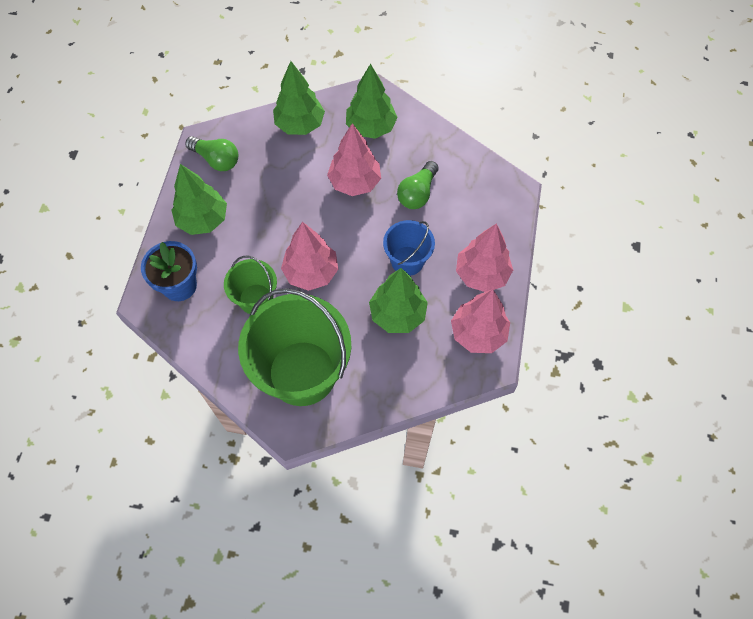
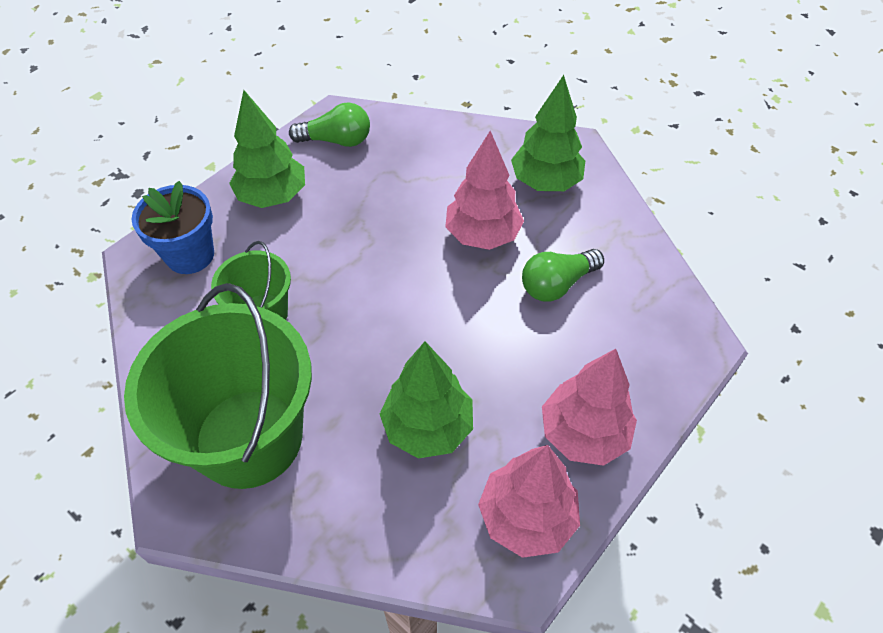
camera: 30 degrees right, 10 degrees down
green light bulb [185,136,238,171] -> green light bulb turned 60 degrees counterclockwise [289,102,370,147]
green tree [273,61,325,135] -> none
pink tree [281,222,338,291] -> none
blue bucket [383,220,435,276] -> none

